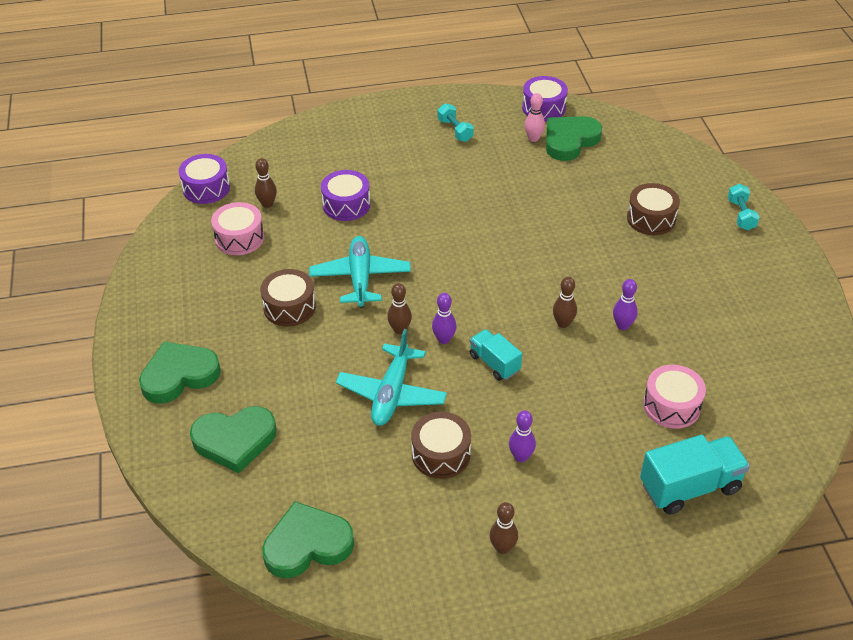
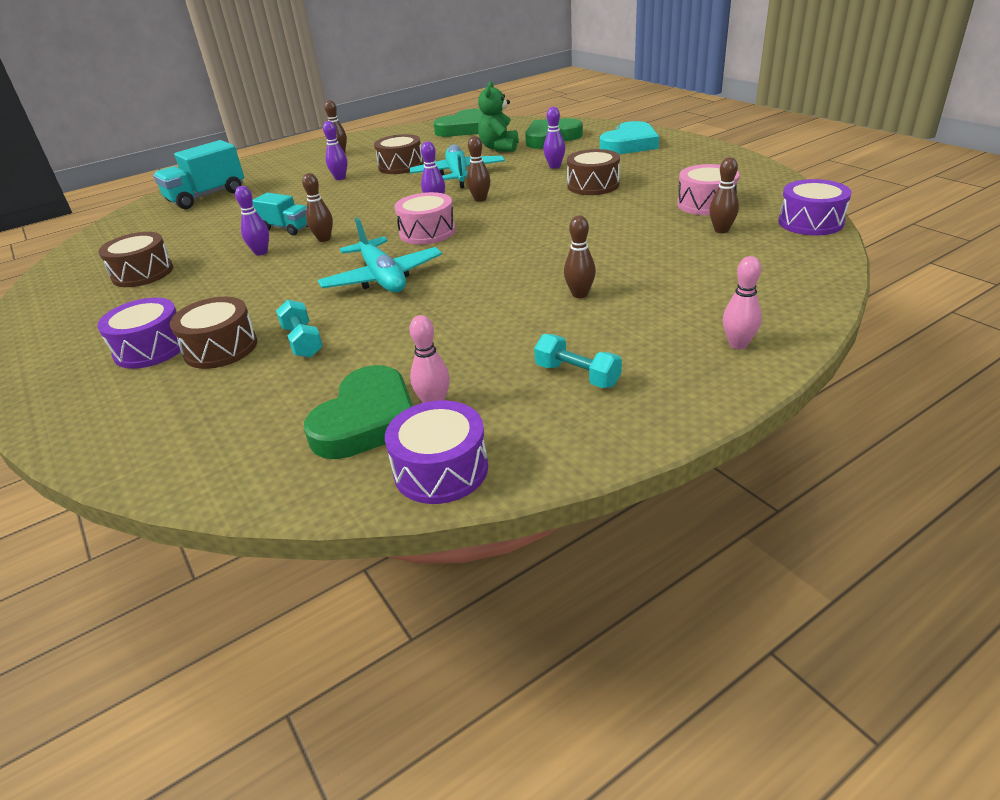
camera: 160 degrees right, 10 degrees down
green heart [139,342,221,404] -> turquoise heart [600,121,659,154]
turquoise plane [309,236,411,308] -> turquoise plane moved to [318,217,442,293]
purple drum [321,170,370,221] -> purple drum moved to [97,298,181,369]
turquoise truck [470,329,522,381] -> turquoise truck moved to [252,193,308,235]
pink drum [643,365,706,429] -> pink drum moved to [394,192,456,245]
turquoise dumbbell [728,184,760,231] -> turquoise dumbbell moved to [276,300,323,358]
none -> brown drum [99,232,174,287]
none -> green teddy bear [478,81,519,152]
none -> purple bowling pin [543,107,565,169]
none -> brown bowling pin [564,215,596,298]
none -> pink bowling pin [723,256,762,349]

